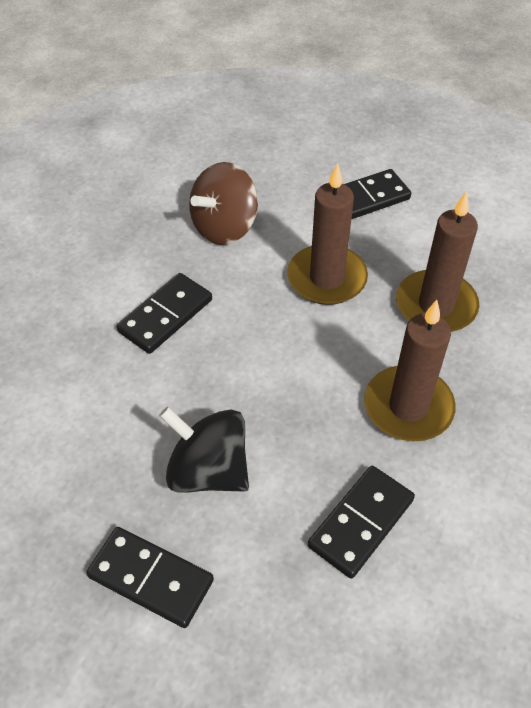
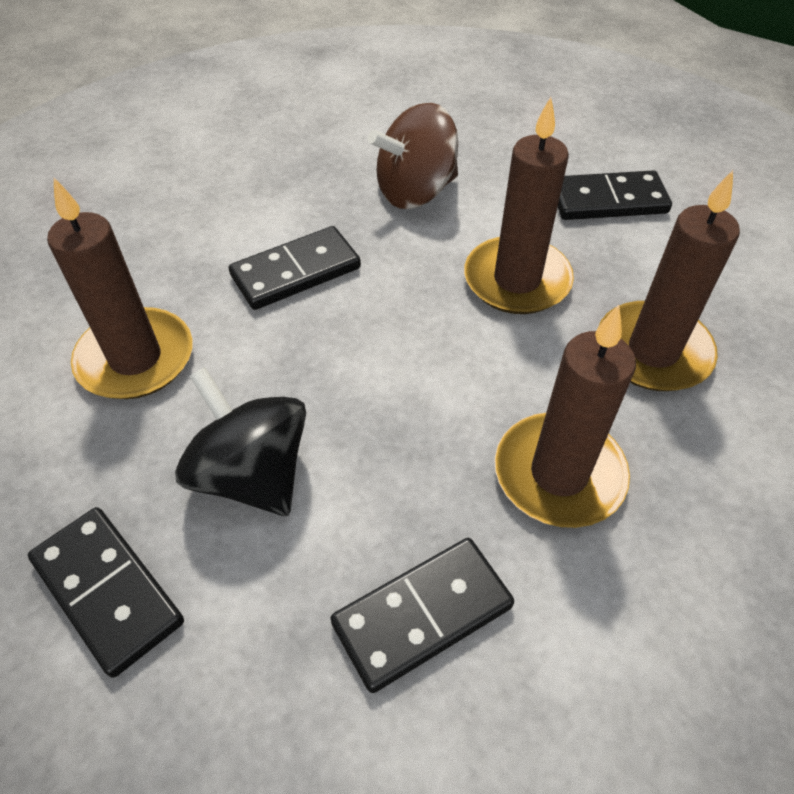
camera: 20 degrees right, 0 degrees up
none -> brown candle [47,178,193,399]

